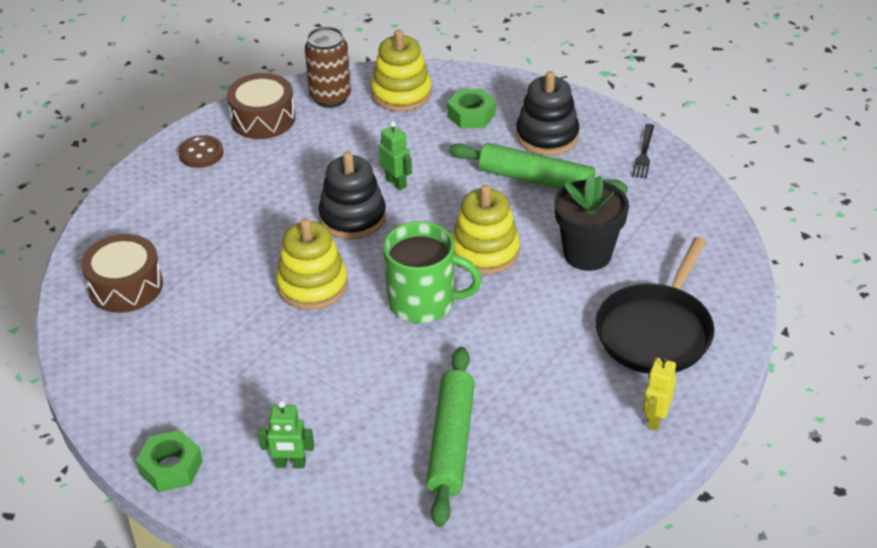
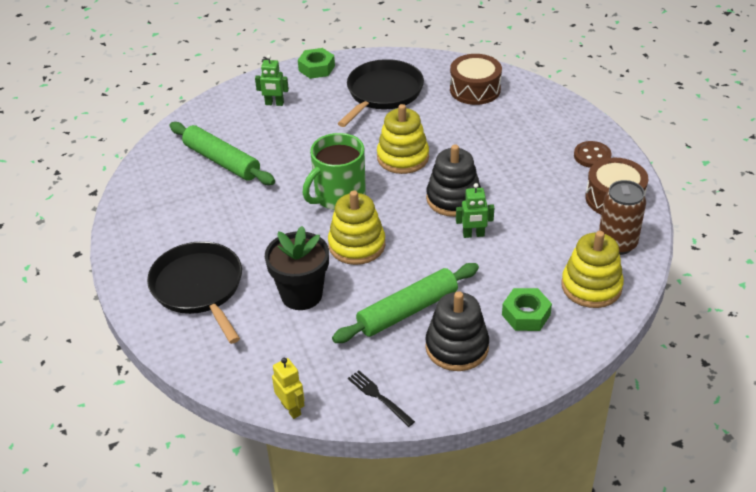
camera: 125 degrees right, 0 degrees up
green robot [258,401,314,468] -> green robot turned 120 degrees counterclockwise [255,55,289,106]
yellow robot [643,356,676,431] -> yellow robot moved to [272,358,305,419]
none -> black pan [337,59,424,127]

